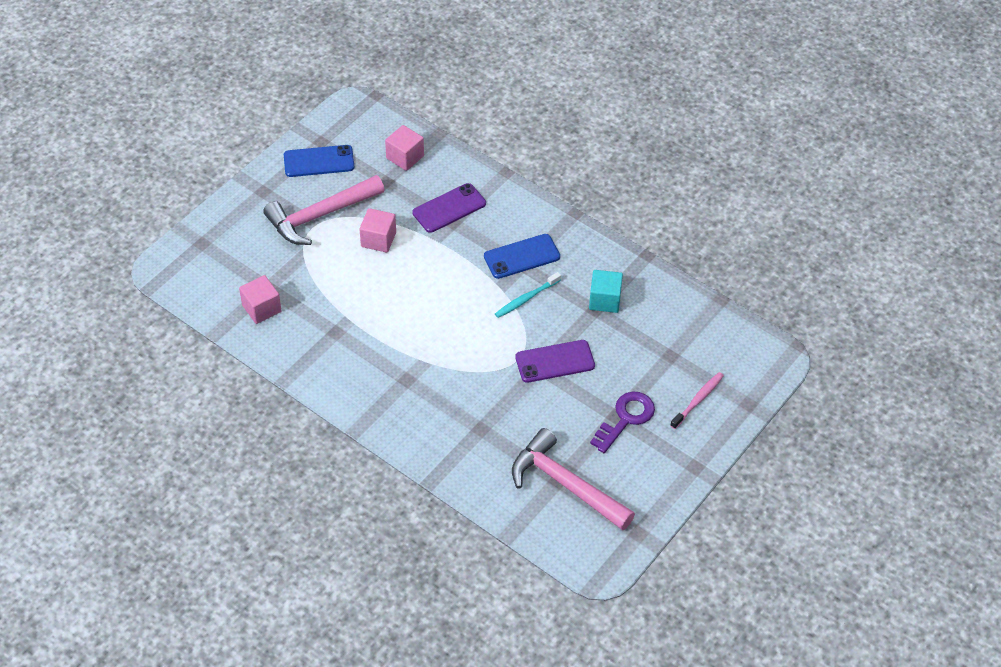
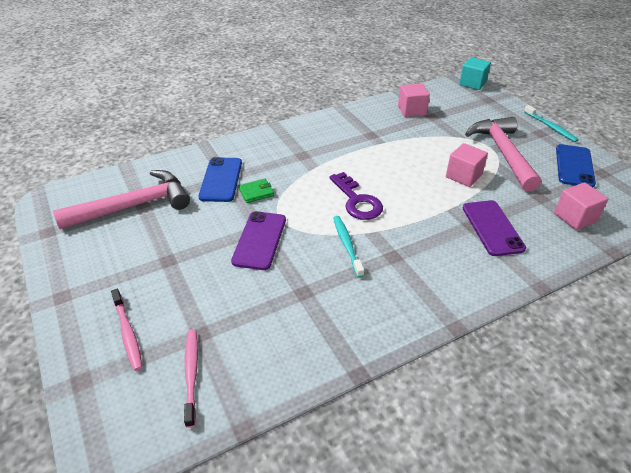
camera: 115 degrees right, 10 degrees down
blue phone [484,234,560,279] -> blue phone moved to [199,157,242,202]
turquoise cube [589,270,623,313] -> turquoise cube moved to [459,57,491,90]
purple key [590,391,655,453] -> purple key moved to [329,172,383,220]
none -> pink toothbrush [184,329,198,428]
none -> green wallet [238,179,274,203]
none -> turquoise toothbrush [524,105,579,142]

